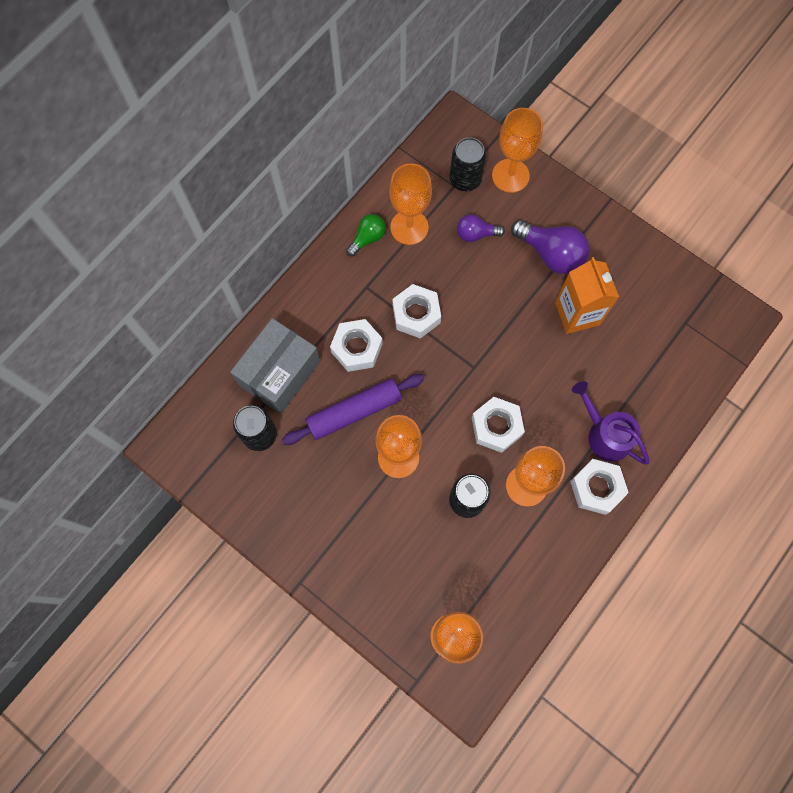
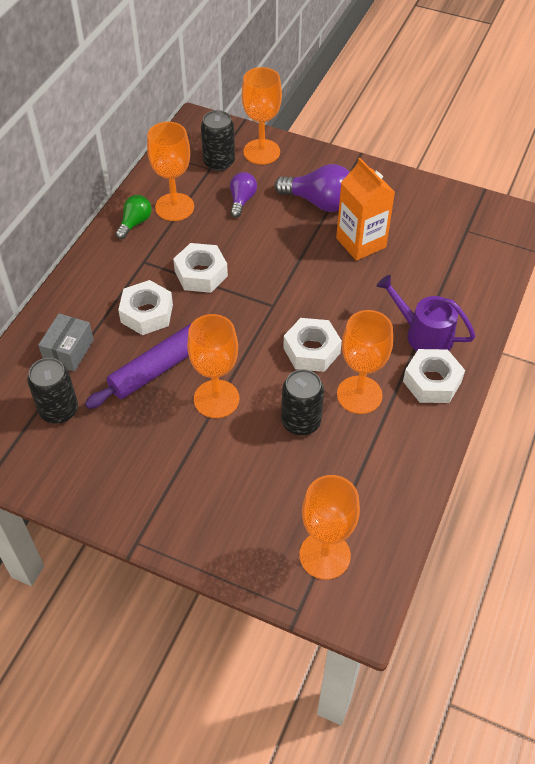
camera: 15 degrees left, 20 degrees down
grey box [230,318,320,414] -> grey box [38,313,94,372], size x0.59
purple light bulb [457,214,505,242] -> purple light bulb turned 120 degrees clockwise [230,172,257,218]

